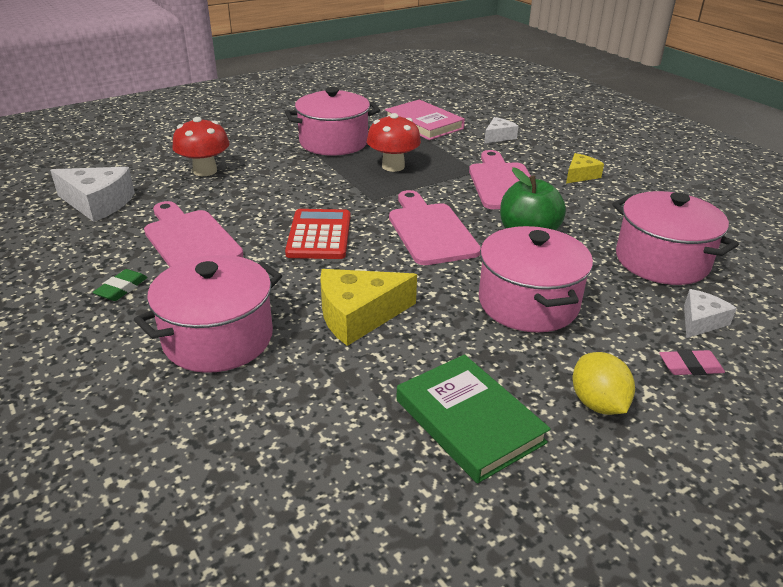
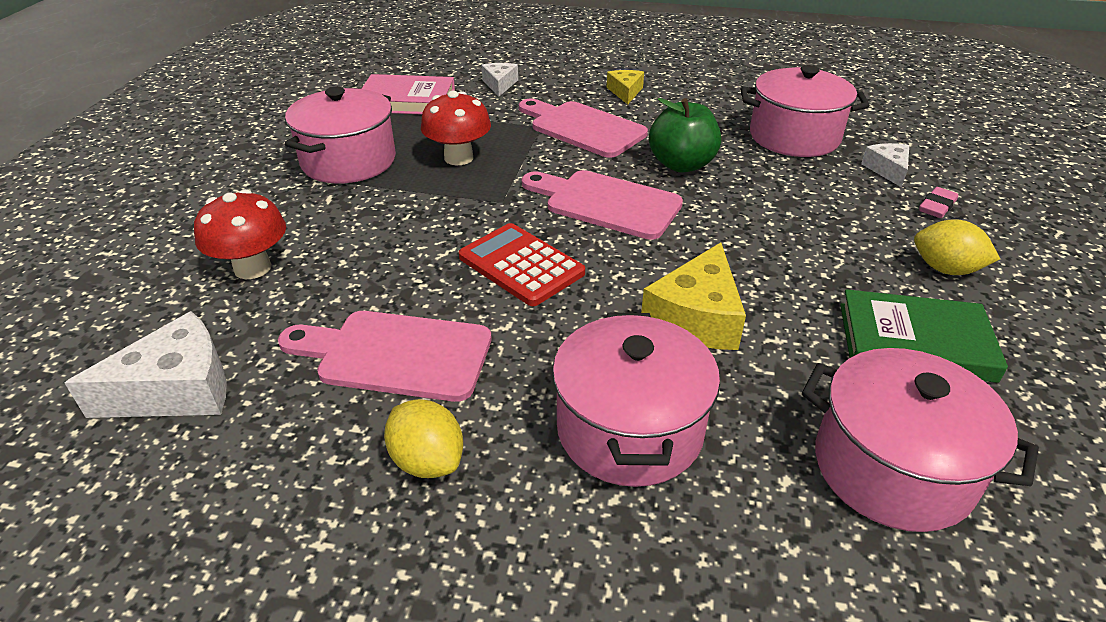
camera: 45 degrees left, 5 degrees up
green eraser [93,269,148,301] -> yellow lemon [384,399,463,478]
pink pot [479,226,593,333] -> pink pot moved to [802,348,1039,532]

